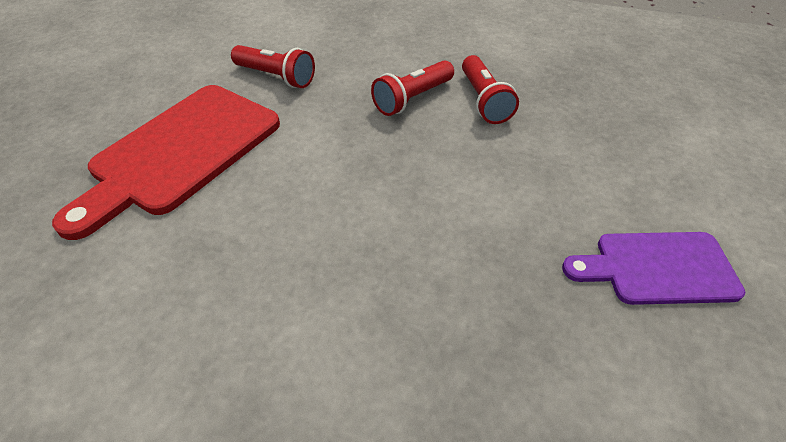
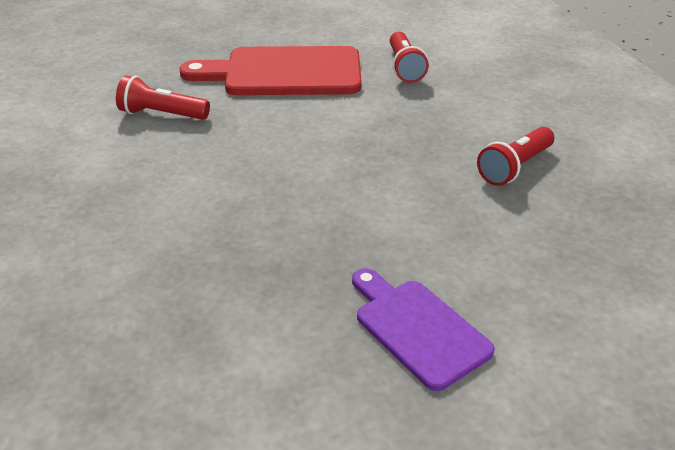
camera: 55 degrees right, 10 degrees down
red flashlight [371,60,454,116] -> red flashlight moved to [116,75,210,120]

